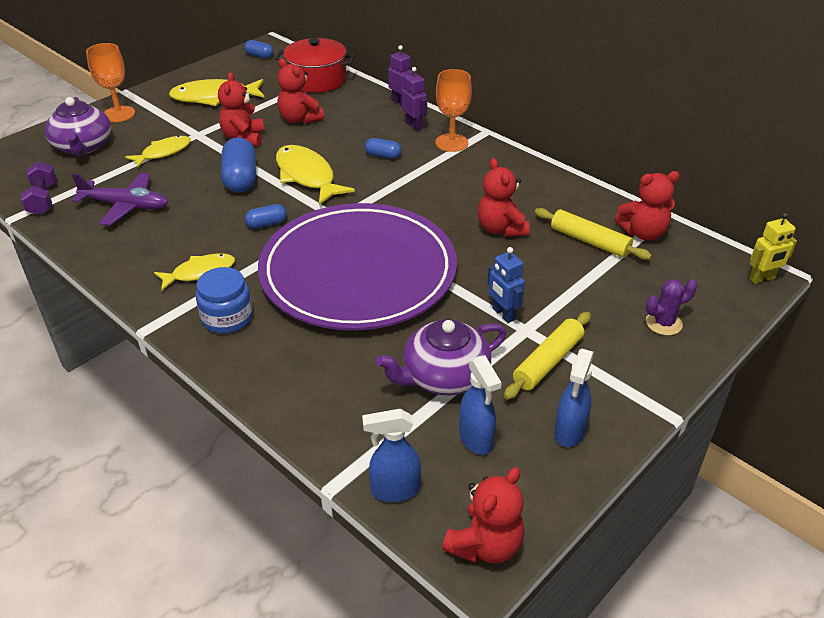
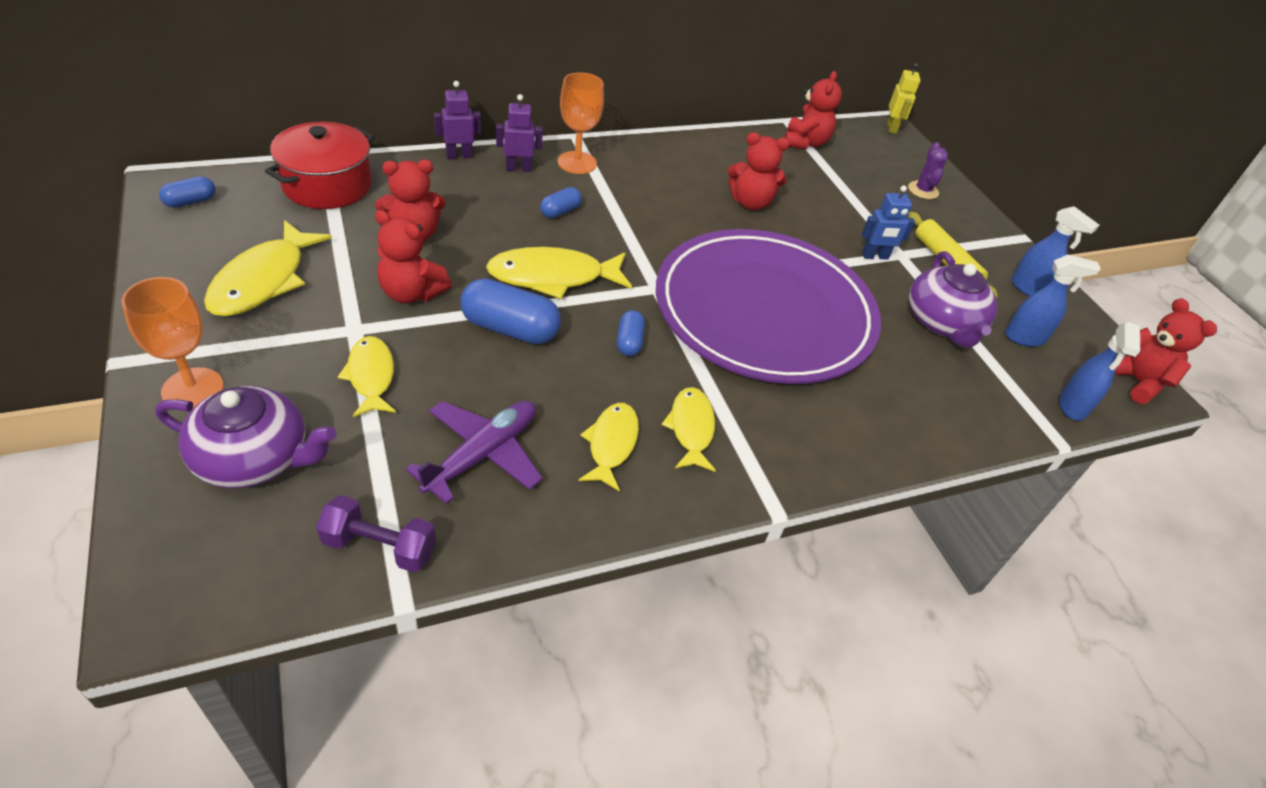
camera: 70 degrees left, 5 degrees up
blue jar [196,267,253,334] -> none
yellow rolling pin [535,208,652,260] -> none
none -> yellow fish [578,403,639,492]

